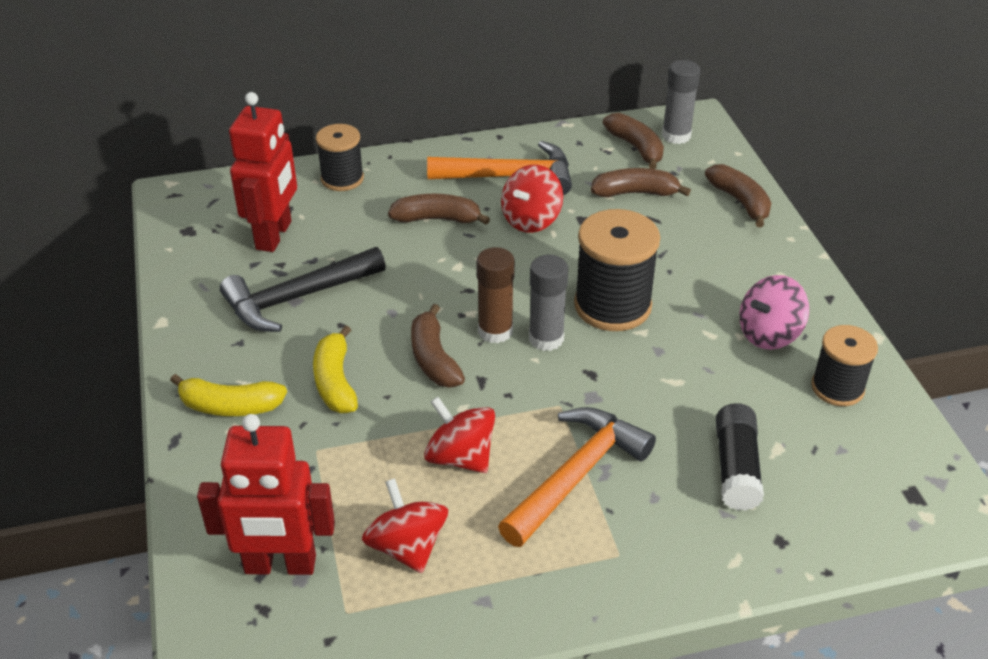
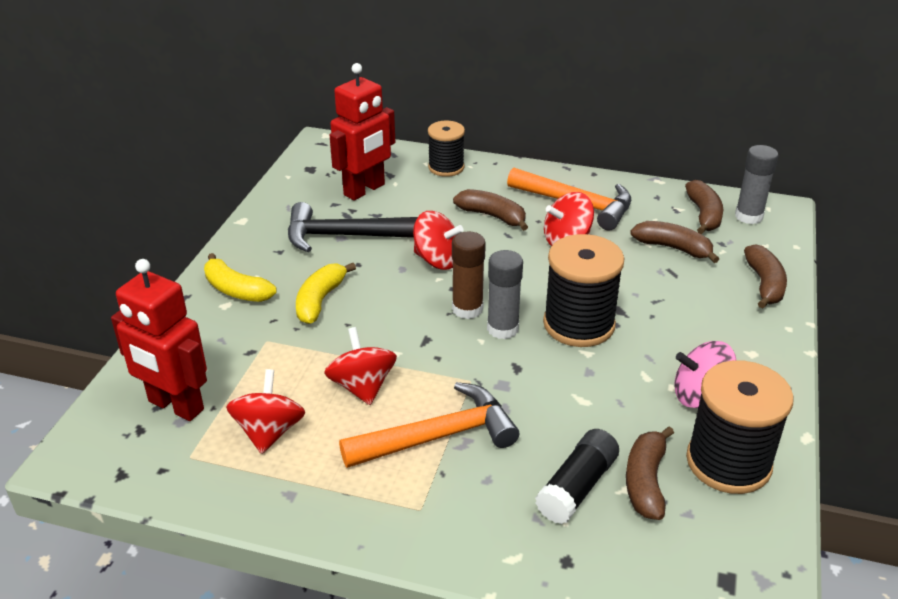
camera: 30 degrees right, 5 degrees down
brown banana [411,304,465,387] -> brown banana moved to [626,426,674,520]
black spool [811,325,878,406] -> black spool [686,360,794,494], size x1.59
none -> red spinning top [413,211,463,270]

